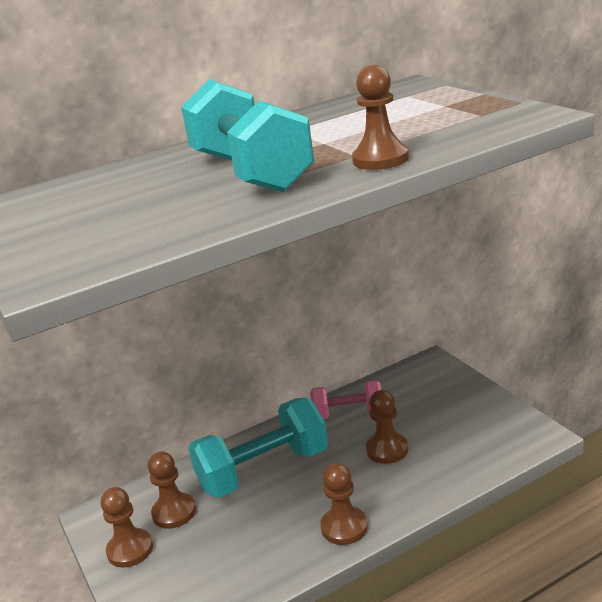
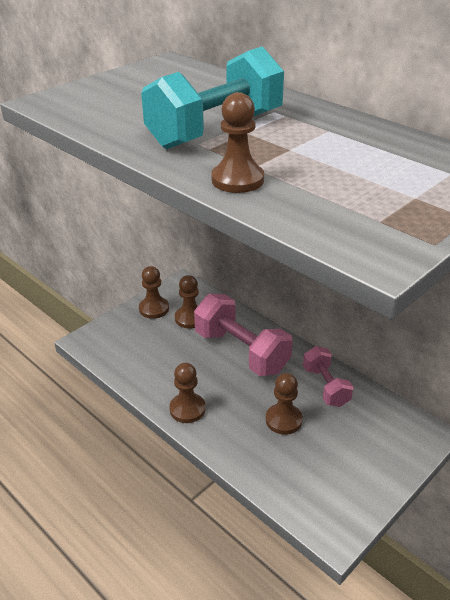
camera: 70 degrees right, 10 degrees up
turquoise dumbbell [188,398,328,498] -> pink dumbbell [194,294,293,376]

